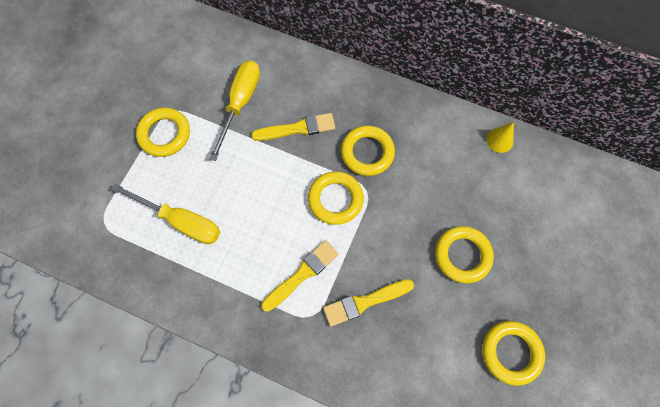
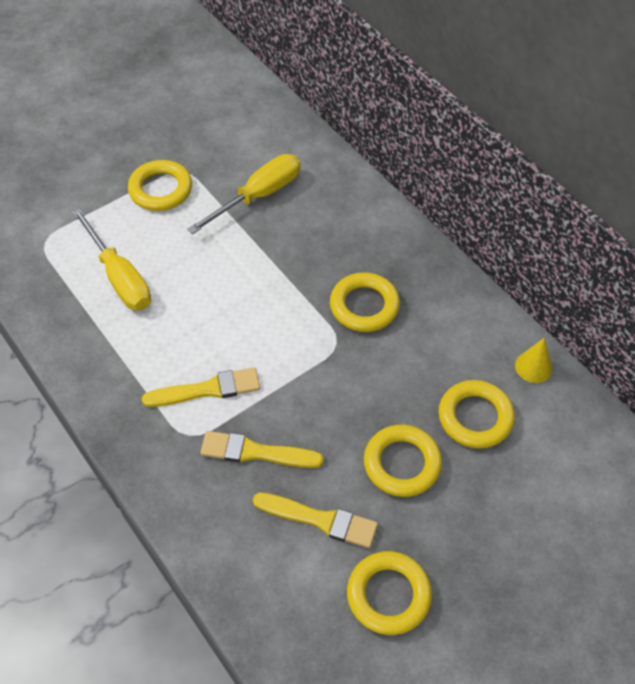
camera: 30 degrees right, 15 degrees down
yellow brush [251,113,335,141] -> yellow brush moved to [253,492,378,548]
yellow ring [308,171,364,225] -> yellow ring moved to [439,380,515,449]

